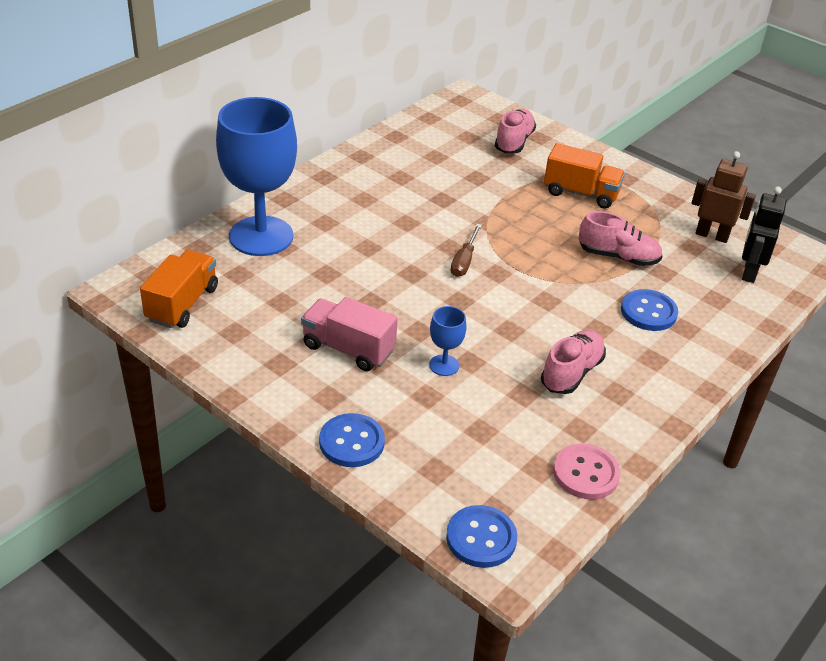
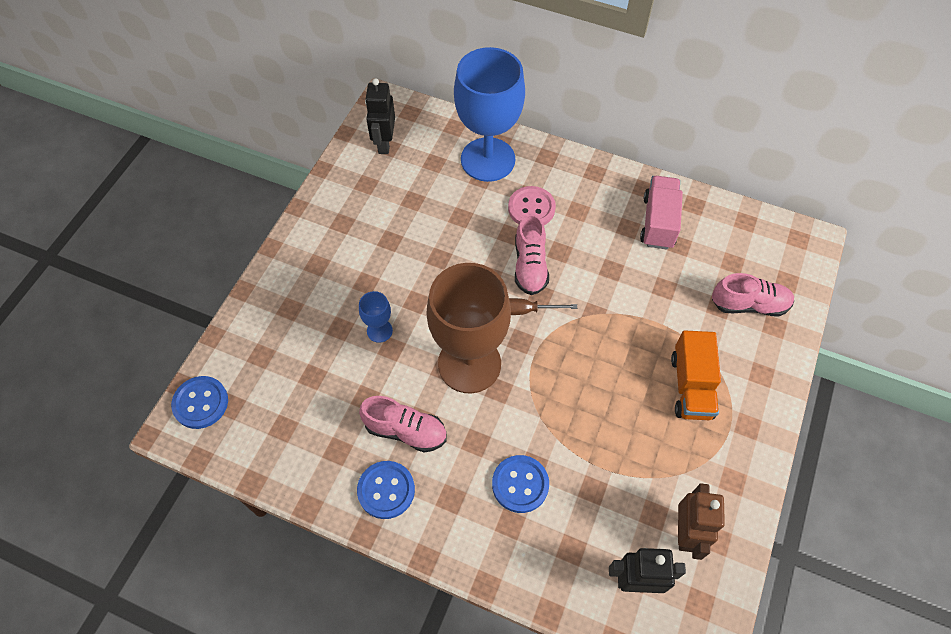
camera: 75 degrees right, 20 degrees up
orange truck [140,250,218,328] -> black robot [365,78,395,154]
pink truck [301,297,398,371] -> pink truck moved to [640,176,683,250]
blue button [319,413,385,467] -> blue button moved to [357,461,415,519]
pink button [553,443,621,500] -> pink button moved to [508,186,556,225]
pink shoe [579,211,662,266] -> pink shoe moved to [515,213,549,295]
none -> brown goblet [426,263,511,394]

